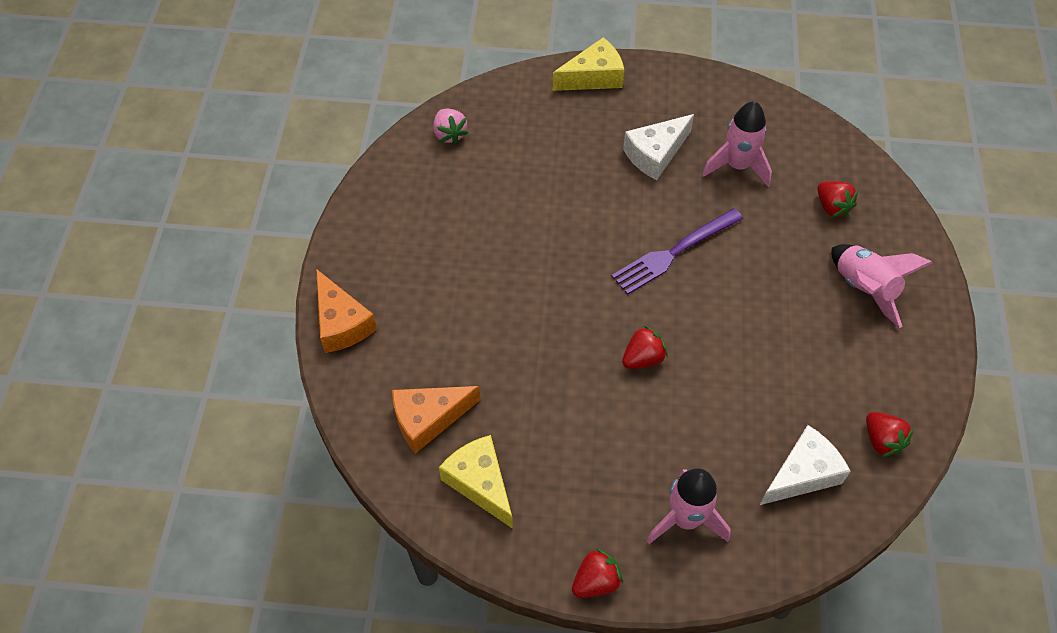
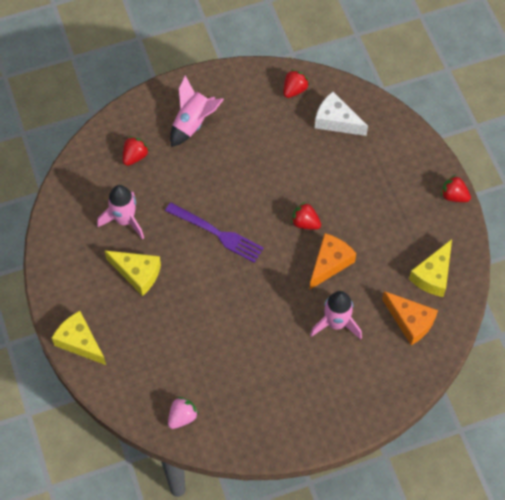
camera: 115 degrees left, 5 degrees up
orange cheese [316,269,377,353] -> orange cheese moved to [310,233,356,289]
white cheese [623,114,694,180] -> yellow cheese [104,250,161,296]
pink rocket [647,469,731,544] -> pink rocket moved to [310,291,362,340]

